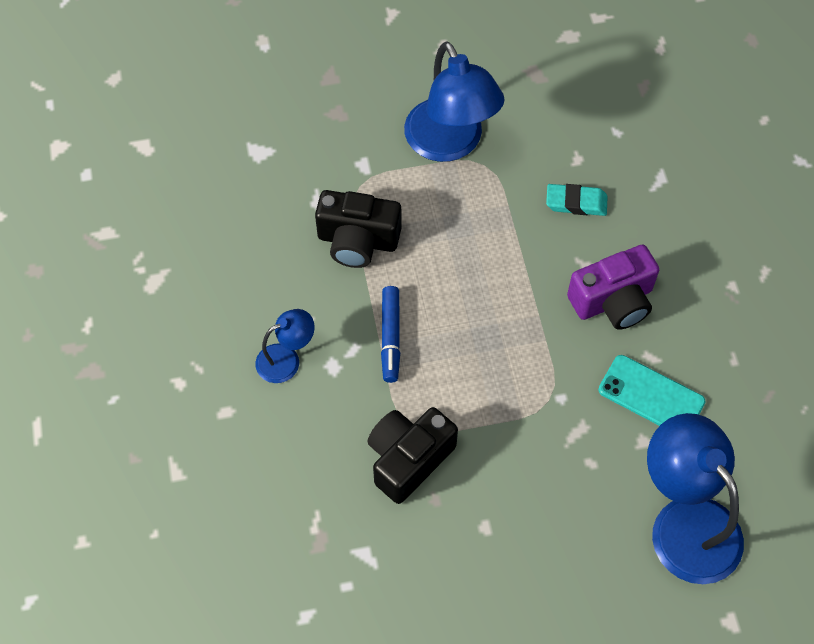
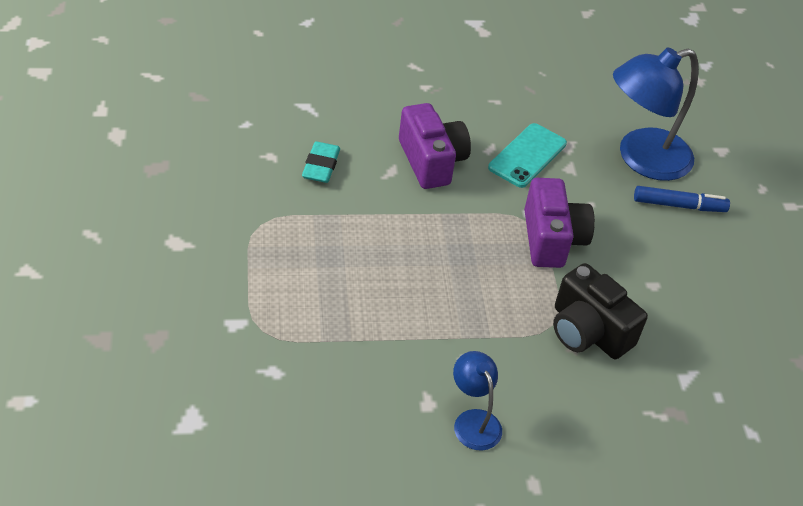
camera: 90 degrees left, 15 degrees down
black camera [315,190,402,268] -> none
blue marker [381,286,400,383] -> blue marker moved to [634,186,730,212]
blue lamp [404,41,505,162] -> none
none -> purple camera [524,178,595,268]

